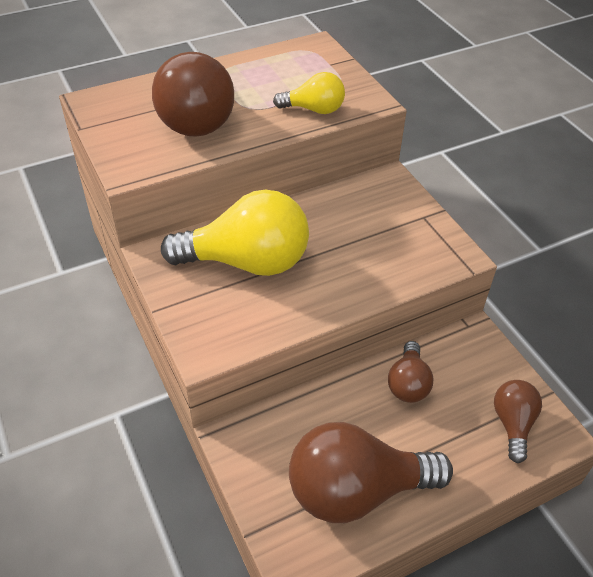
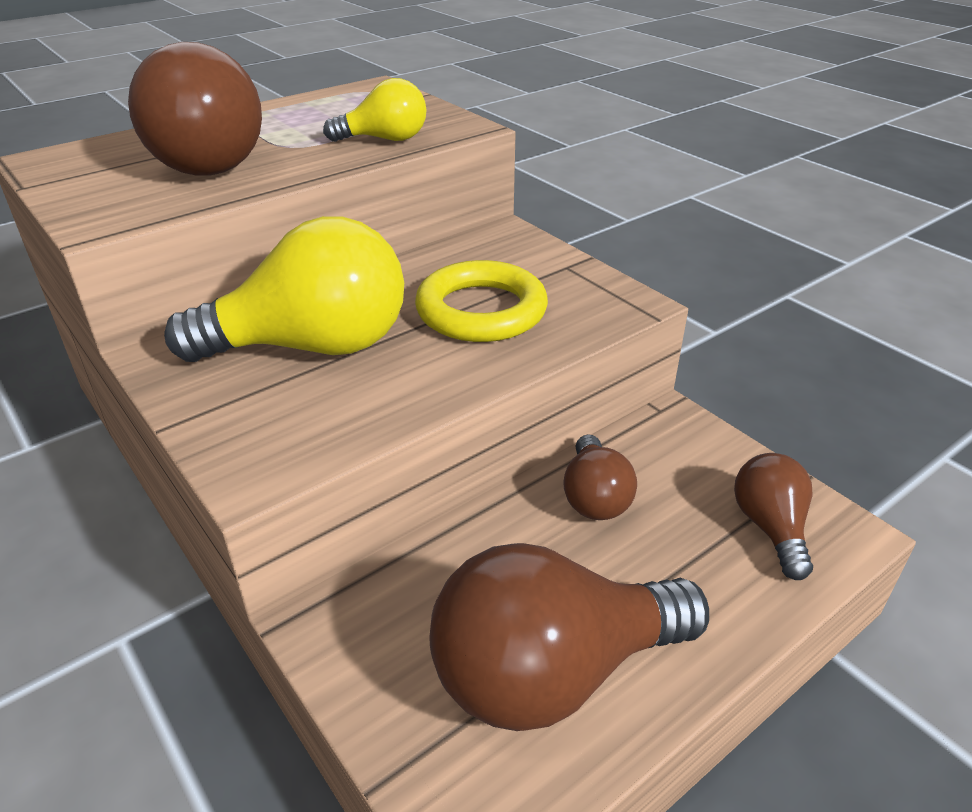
camera: 10 degrees left, 10 degrees down
none -> yellow ring [415,260,548,342]

